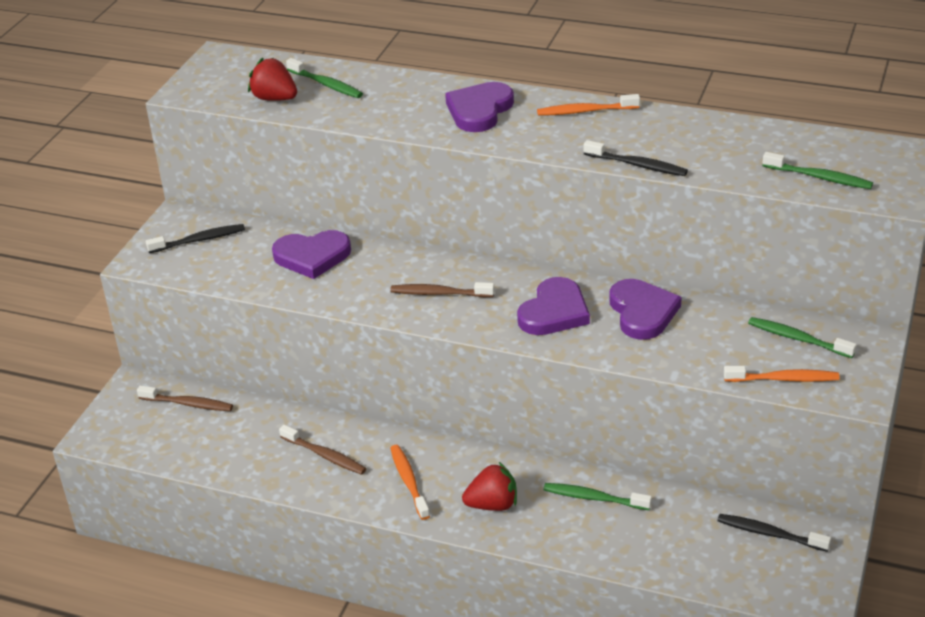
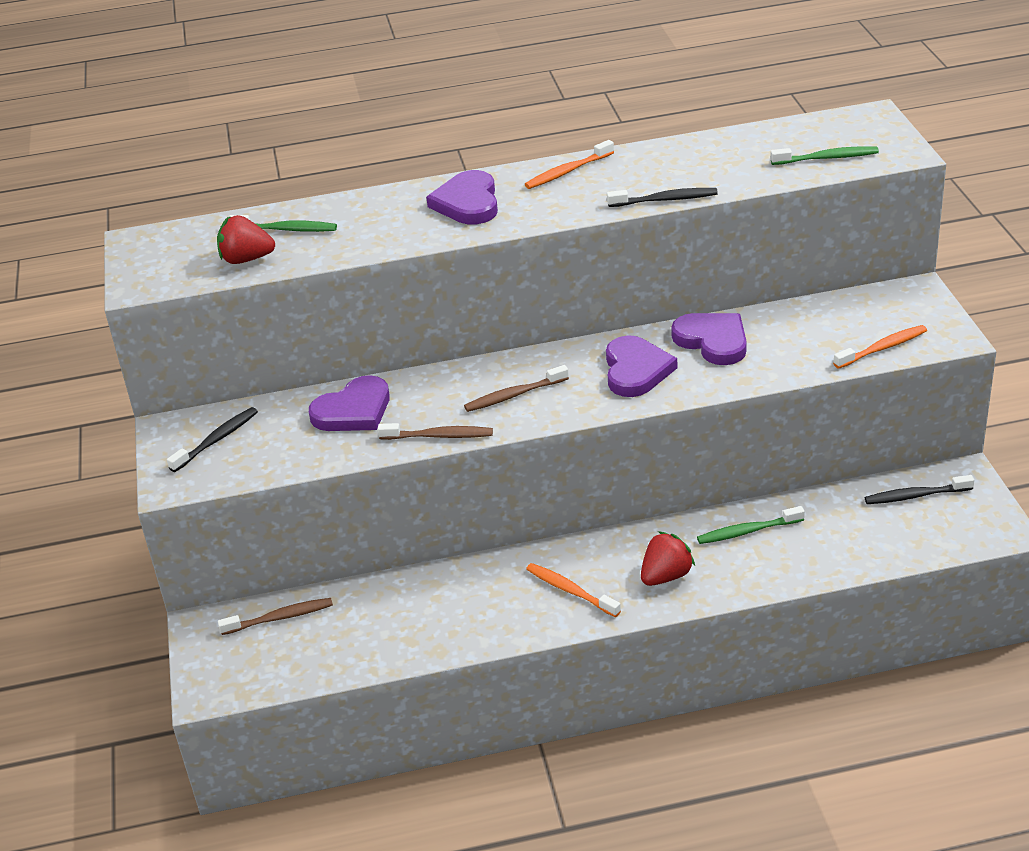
camera: 30 degrees left, 0 degrees up
brown toothbrush [279,425,366,475] -> brown toothbrush moved to [378,423,493,440]
green toothbrush [748,317,857,358] -> none

